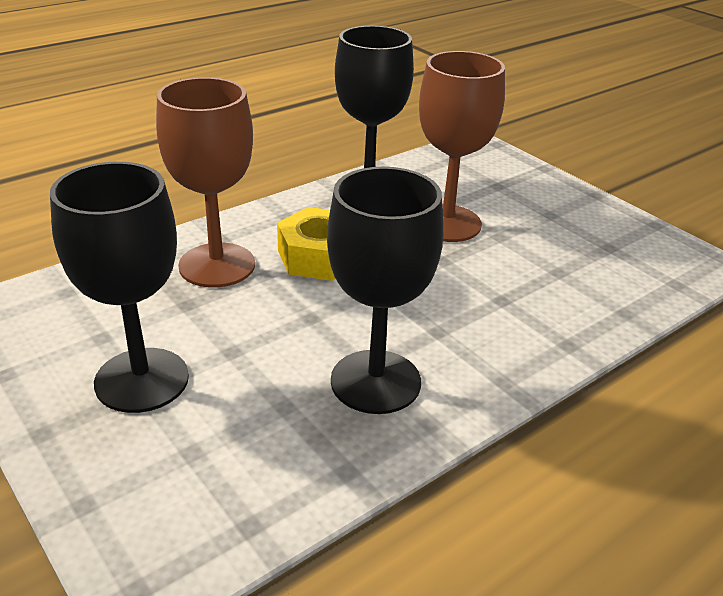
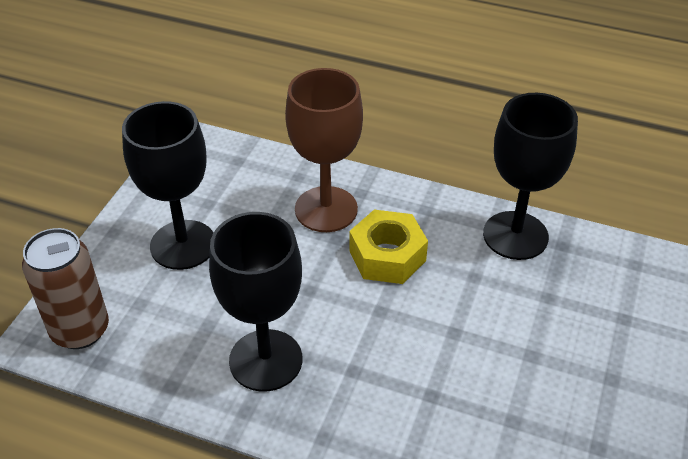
camera: 60 degrees right, 10 degrees up
brown goblet [419,51,505,242] -> none
none -> brown can [22,228,109,349]

